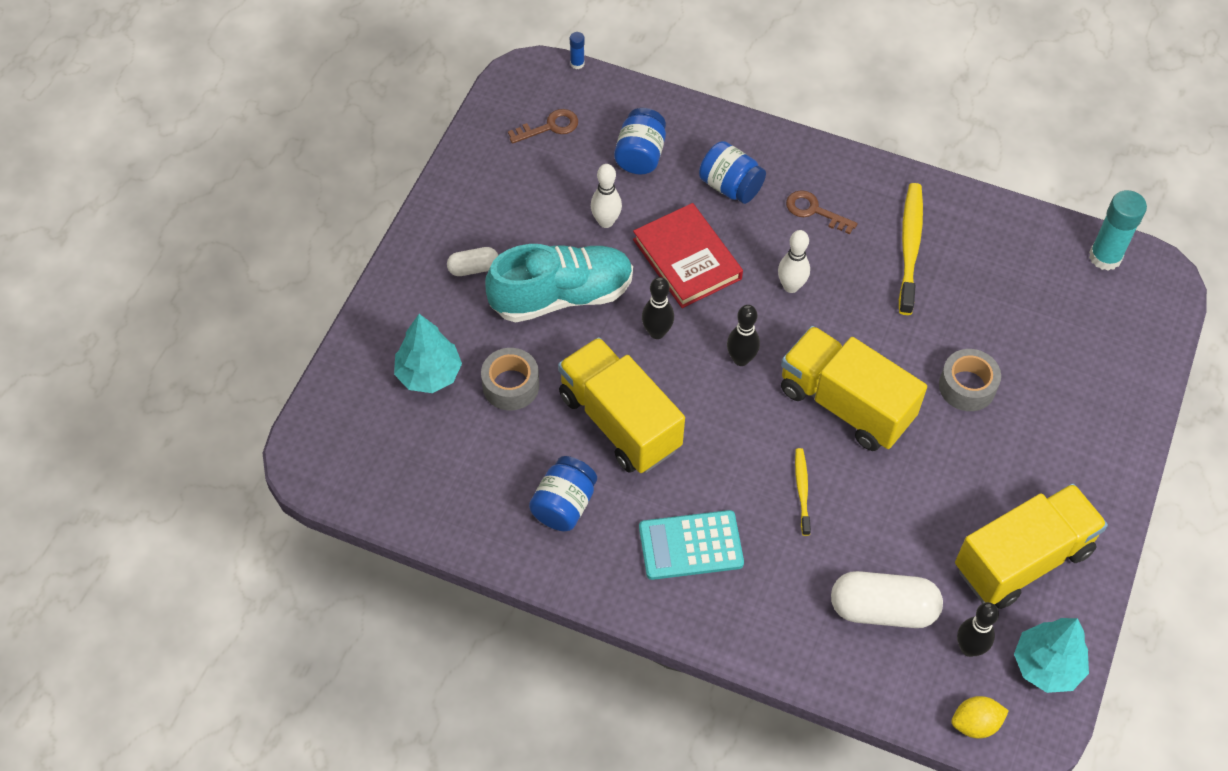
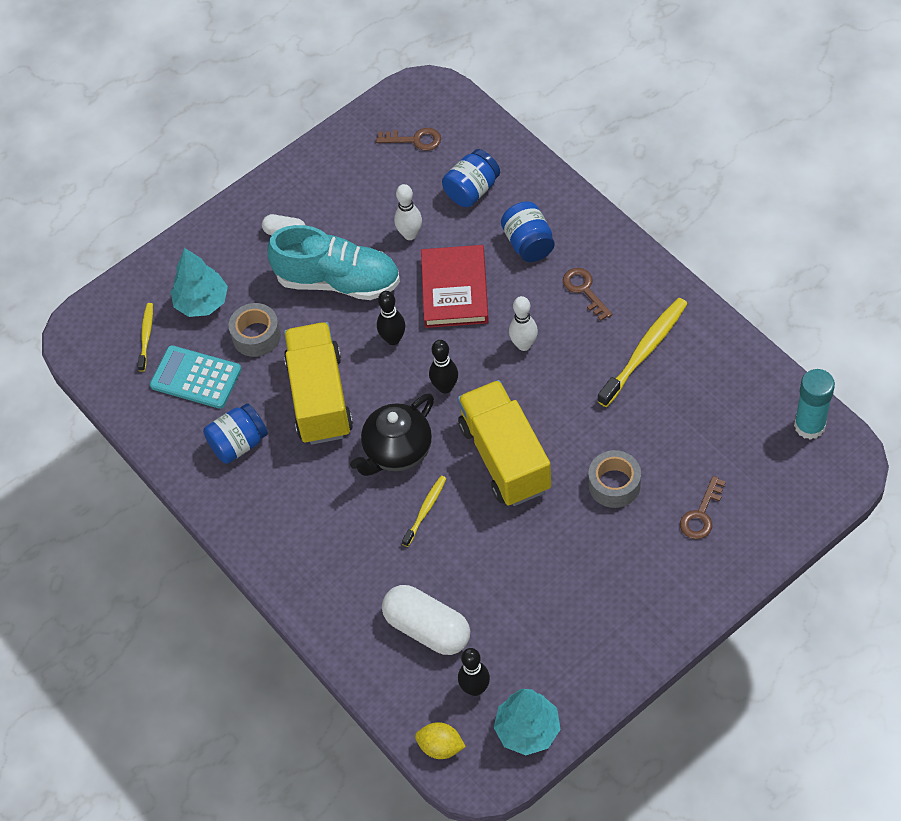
camera: 35 degrees right, 0 degrees up
blue glue stick [570,32,585,69] -> none
turquoise calculator [639,510,744,580] -> turquoise calculator moved to [150,345,242,409]
yellow truck [955,483,1108,609] -> none
none -> yellow toothbrush [137,303,153,372]
none -> black teapot [350,394,434,476]
none -> brown key [680,476,726,539]

